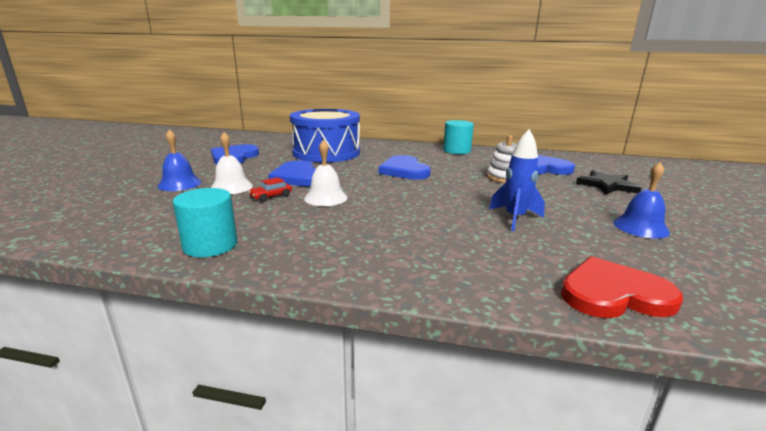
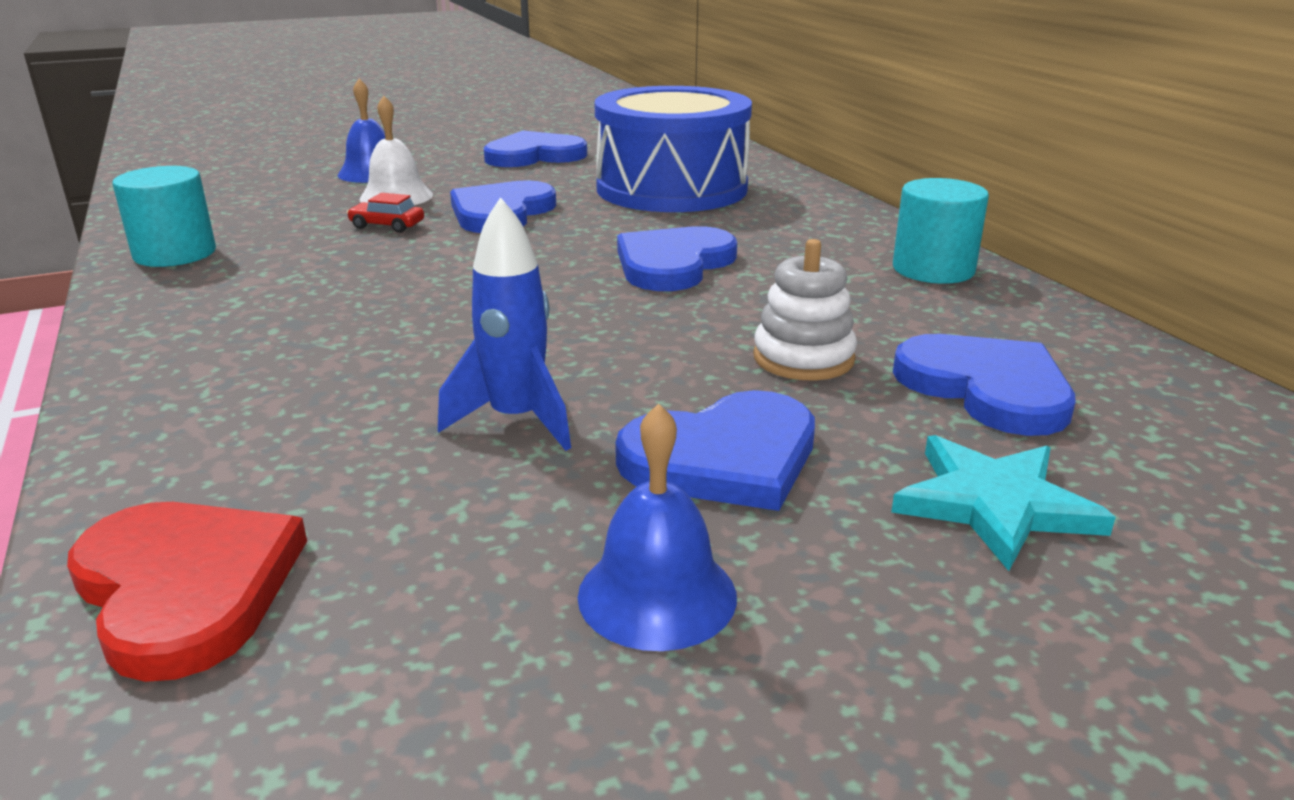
camera: 55 degrees right, 5 degrees up
white bell [304,140,347,206] -> none
black star [576,170,641,195] -> turquoise star [891,435,1116,571]
none -> blue heart [615,390,815,511]

